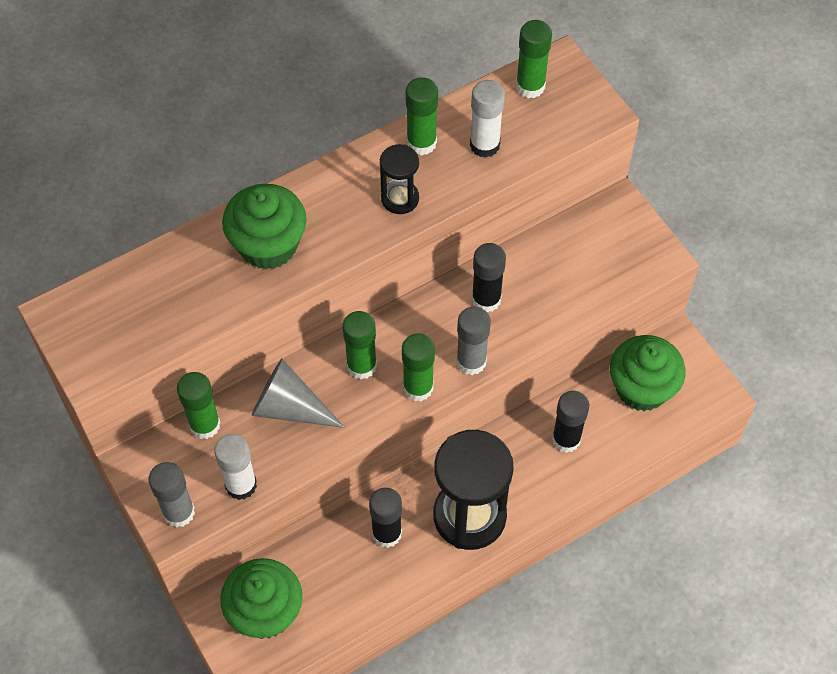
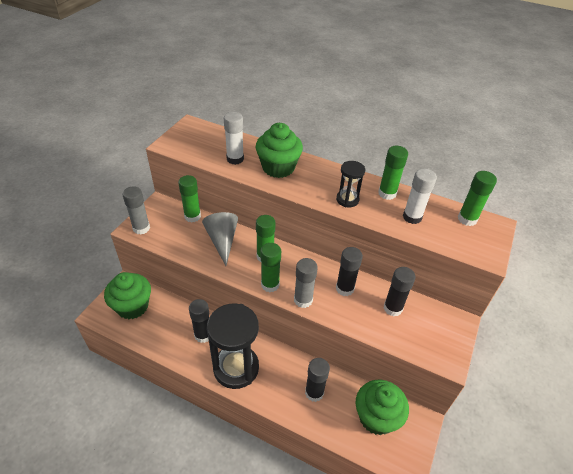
camera: 55 degrees right, 15 degrees down
white glue stick [214,434,257,500] -> white glue stick moved to [224,112,244,165]
none -> black glue stick [384,267,416,317]

